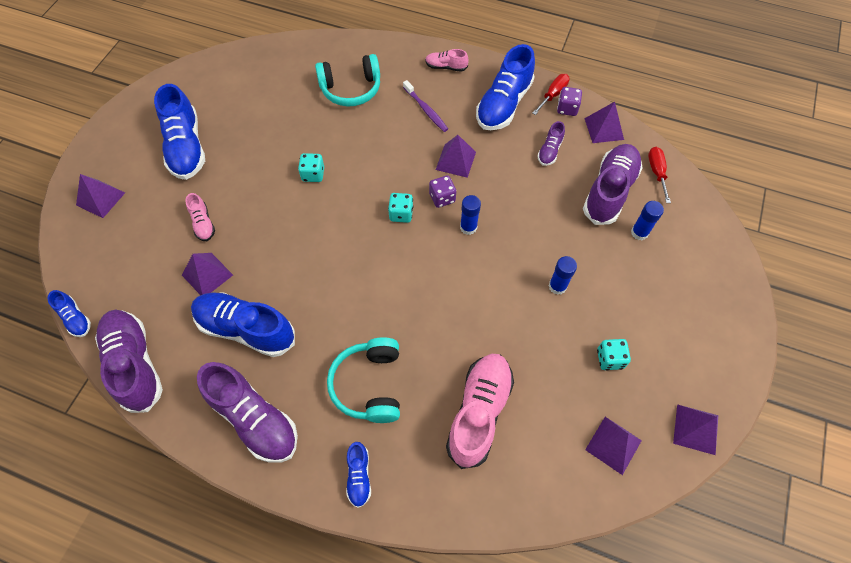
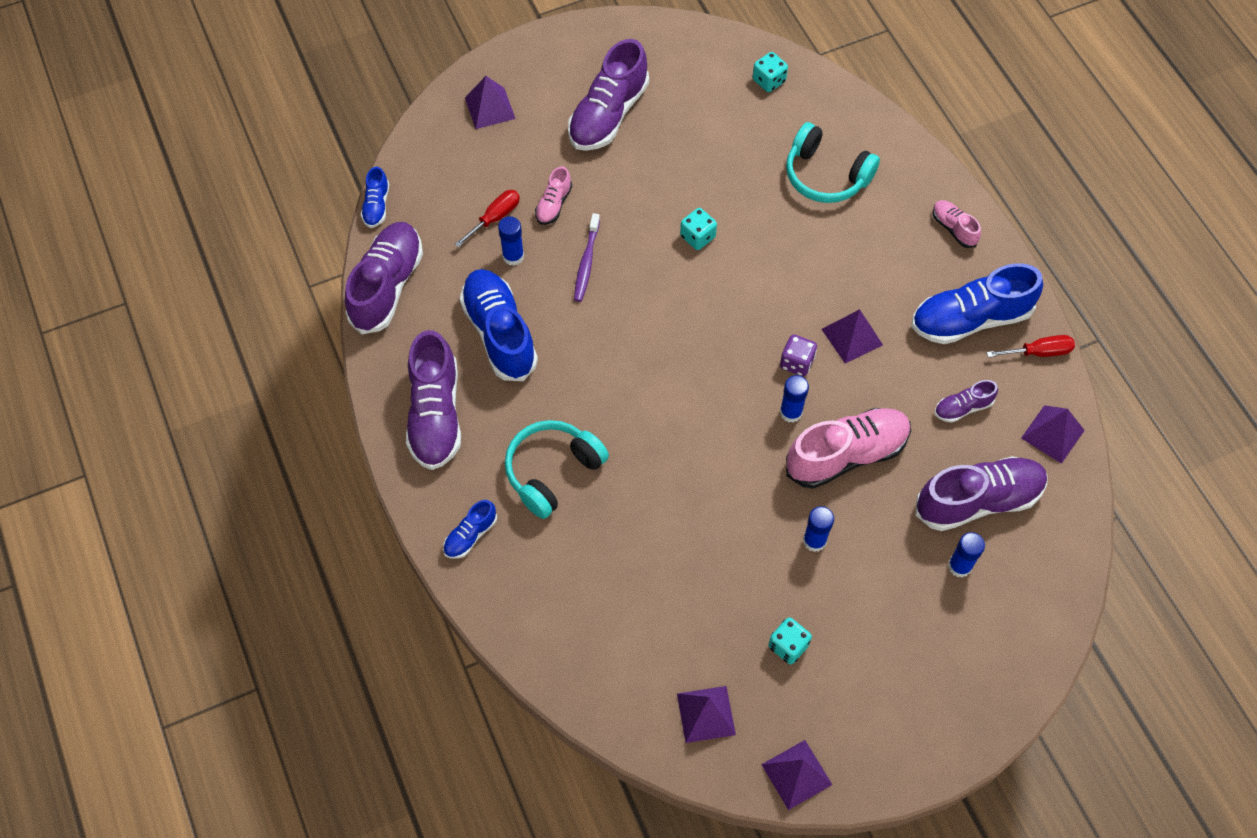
camera: 45 degrees right, 0 degrees up
blue shoe [154,84,205,180] -> purple shoe [568,39,649,151]
purple pyramid [182,253,233,295] -> blue glue stick [498,216,524,266]
turquoise dice [388,193,413,223] -> turquoise dice moved to [753,52,788,92]
purple toothbrush [403,80,448,132] -> purple toothbrush moved to [574,213,600,302]
pink shoe [446,354,514,469] -> pink shoe moved to [786,408,911,489]
purple dice [557,87,582,116] -> none
red screwdriver [648,147,671,203] -> red screwdriver moved to [455,190,520,247]

